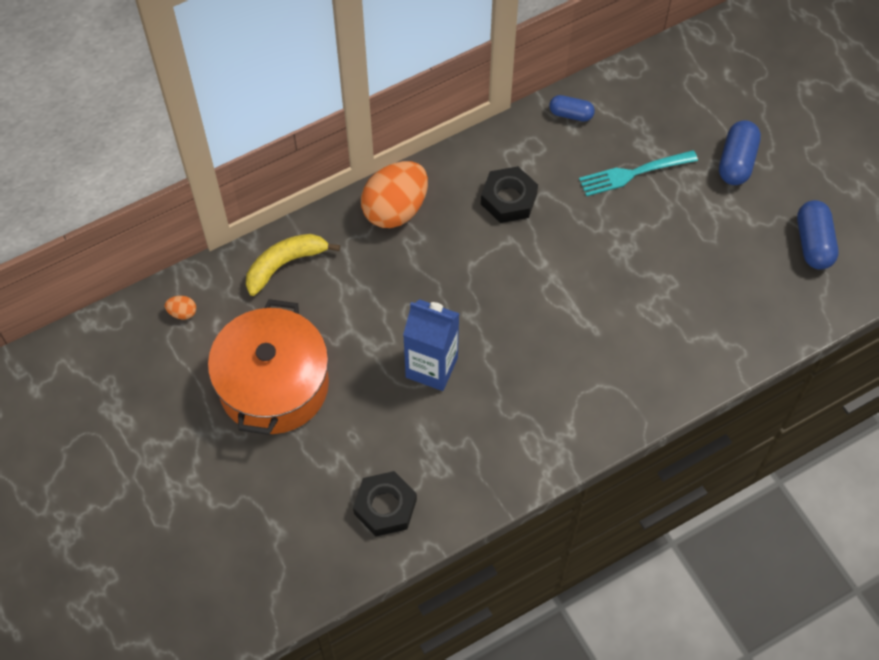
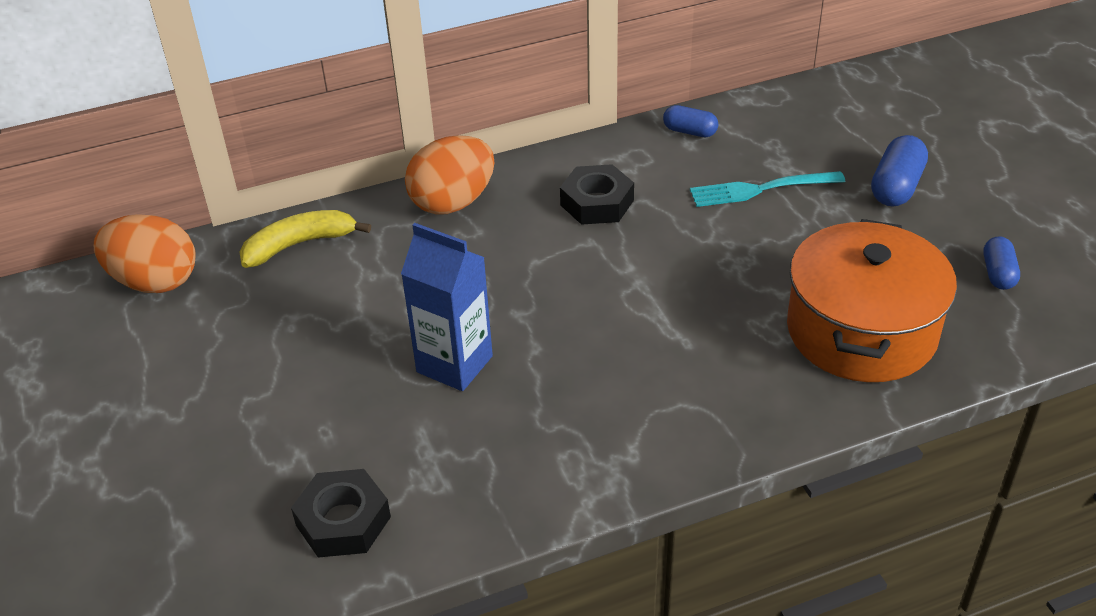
camera: 10 degrees right, 20 degrees down
orange egg [165,296,196,320] -> orange egg [94,214,195,293], size x2.50
orange pot [208,299,329,435] -> orange pot moved to [787,219,957,382]
blue capsule [797,200,838,270] -> blue capsule [983,236,1020,290], size x0.65

